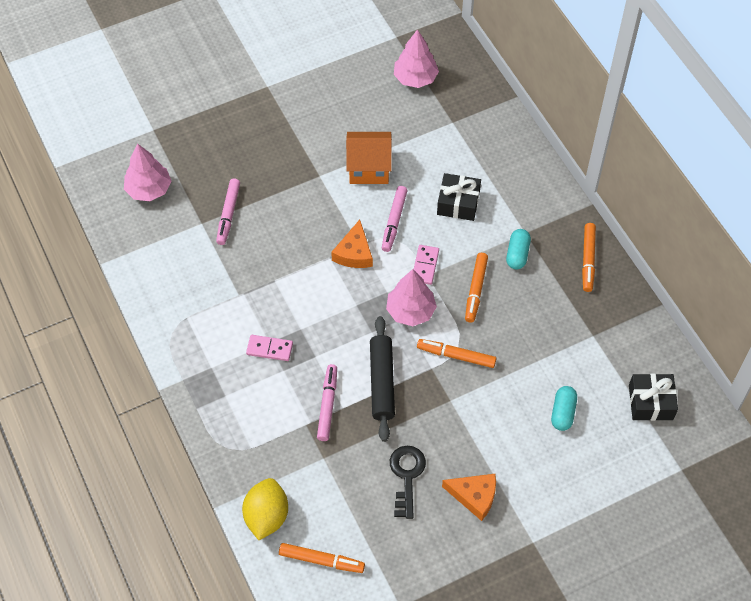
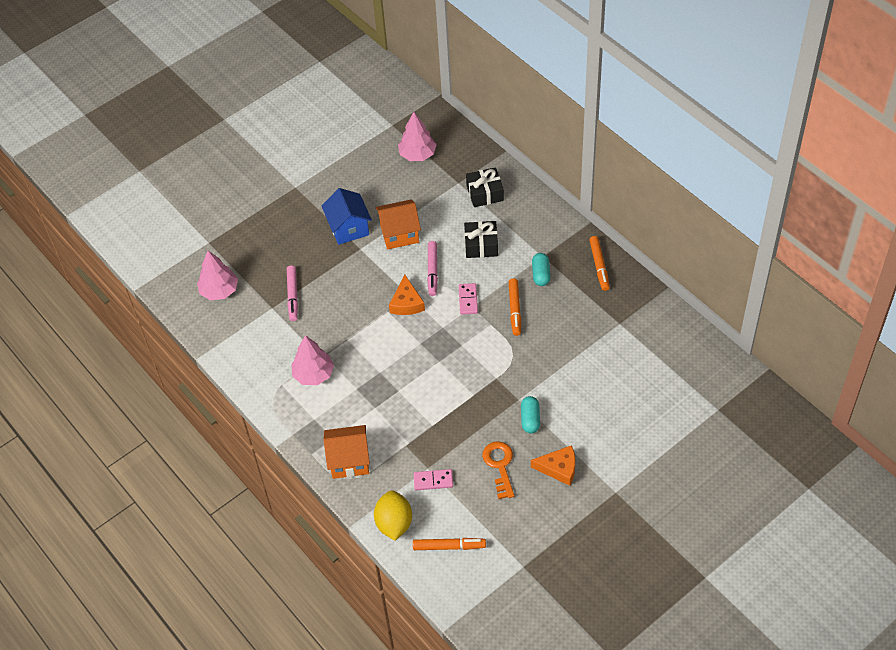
camera: 10 degrees left, 5 degrees down
pink domino [246,335,293,361] -> pink domino moved to [414,469,453,490]
pink marker [317,364,337,441] -> none
black rolling pin [370,316,395,442] -> none
pink tree [386,269,437,326] -> pink tree moved to [291,335,334,385]
black key [390,446,426,519] -> orange key [482,441,514,499]
orange marker [417,339,496,368] -> none
turquoise capsule [551,386,577,431] -> turquoise capsule moved to [521,396,540,433]
black gift [629,374,678,421] -> black gift moved to [466,167,504,207]
none -> blue house [322,188,372,245]
none -> orange house [323,425,370,479]

